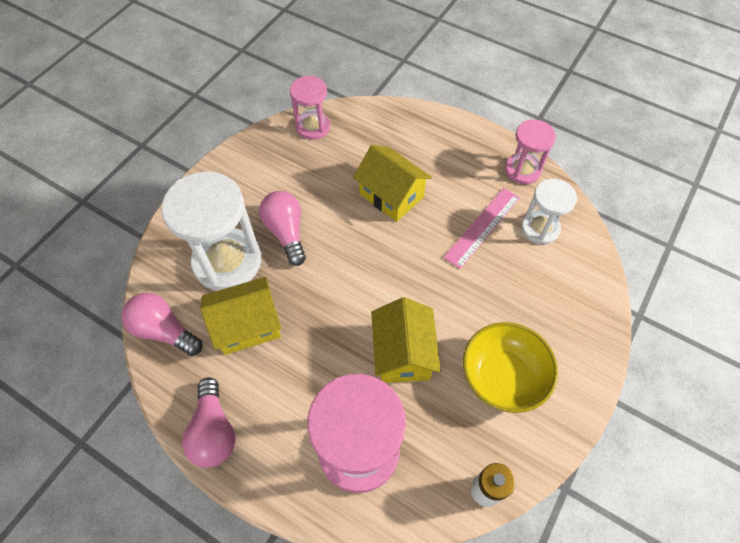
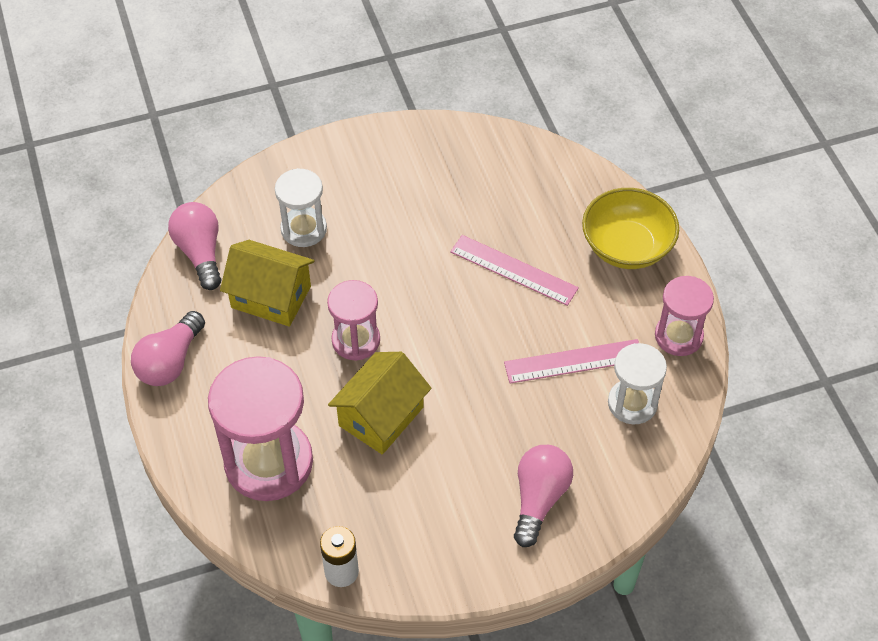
camera: 40 degrees right, 5 degrees down
white hourglass [161,171,262,291] -> white hourglass [275,168,327,247], size x0.58
pink light bulb [259,191,306,266] -> pink light bulb moved to [514,445,573,547]
pink hourglass [290,76,330,140] -> pink hourglass moved to [327,280,380,361]
yellow house [353,145,432,222] -> pink ruler [450,235,579,306]
yellow bowl [463,322,558,413] -> yellow bowl moved to [582,188,679,269]

